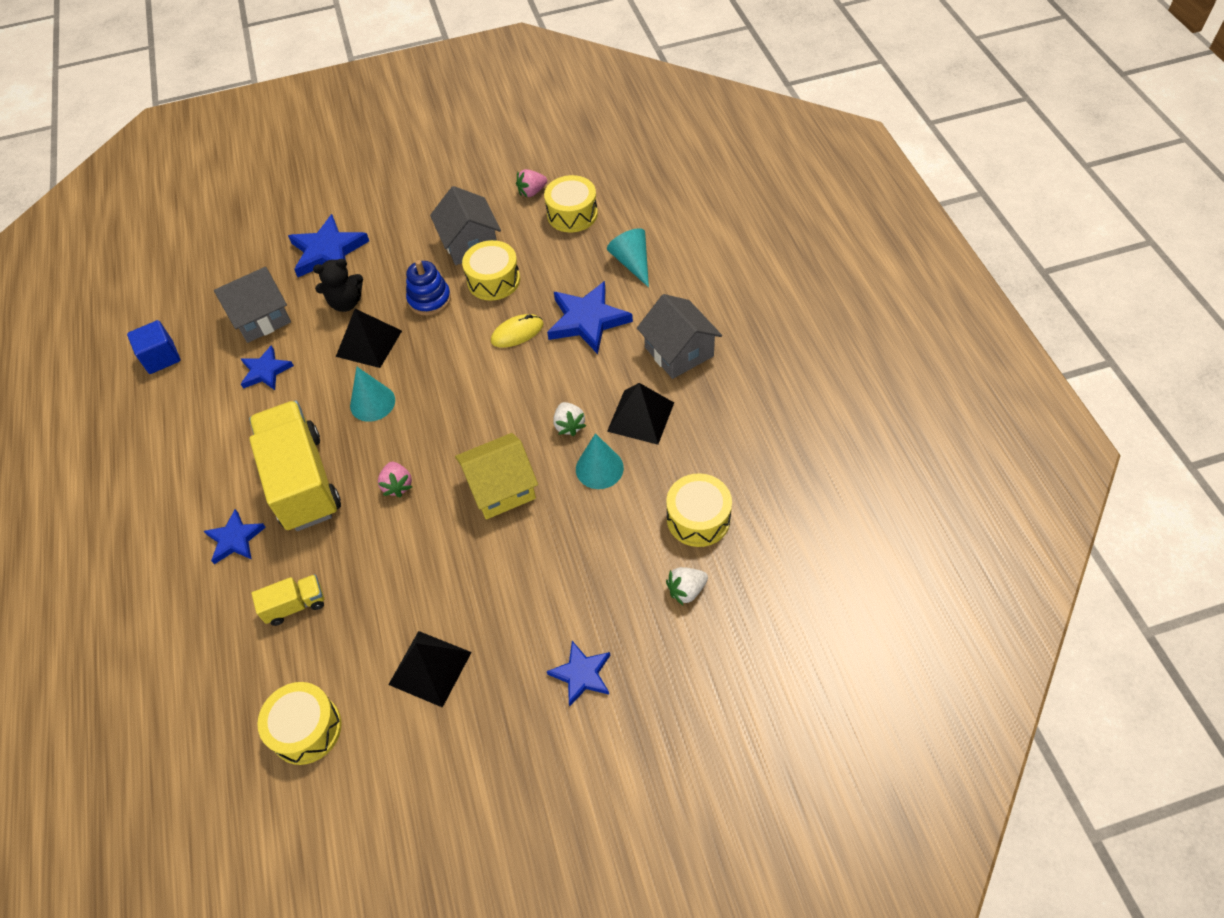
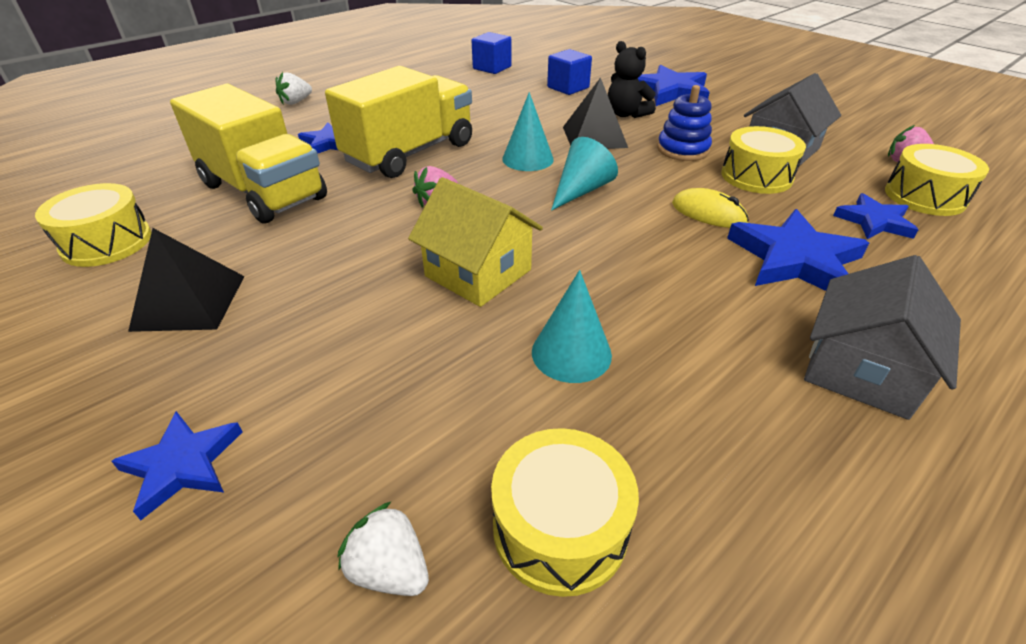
camera: 60 degrees right, 15 degrees down
grey house [214,267,291,343] -> blue cube [547,49,592,95]
blue star [241,345,294,390] -> blue star moved to [833,193,918,239]
yellow truck [252,574,324,626] -> yellow truck [170,84,327,224], size x2.20
white strawberry [553,402,586,436] -> white strawberry moved to [276,72,312,105]
turquoise cone [607,228,649,288] -> turquoise cone moved to [551,137,618,211]
black pyramid [607,383,674,445] -> none

